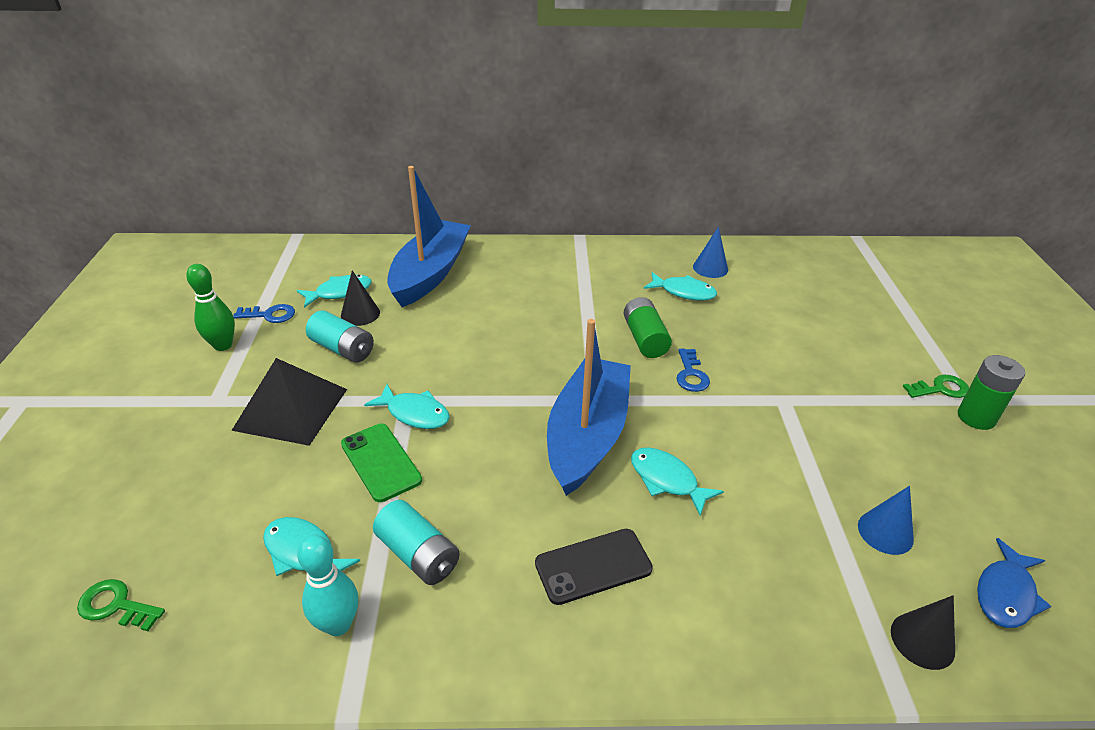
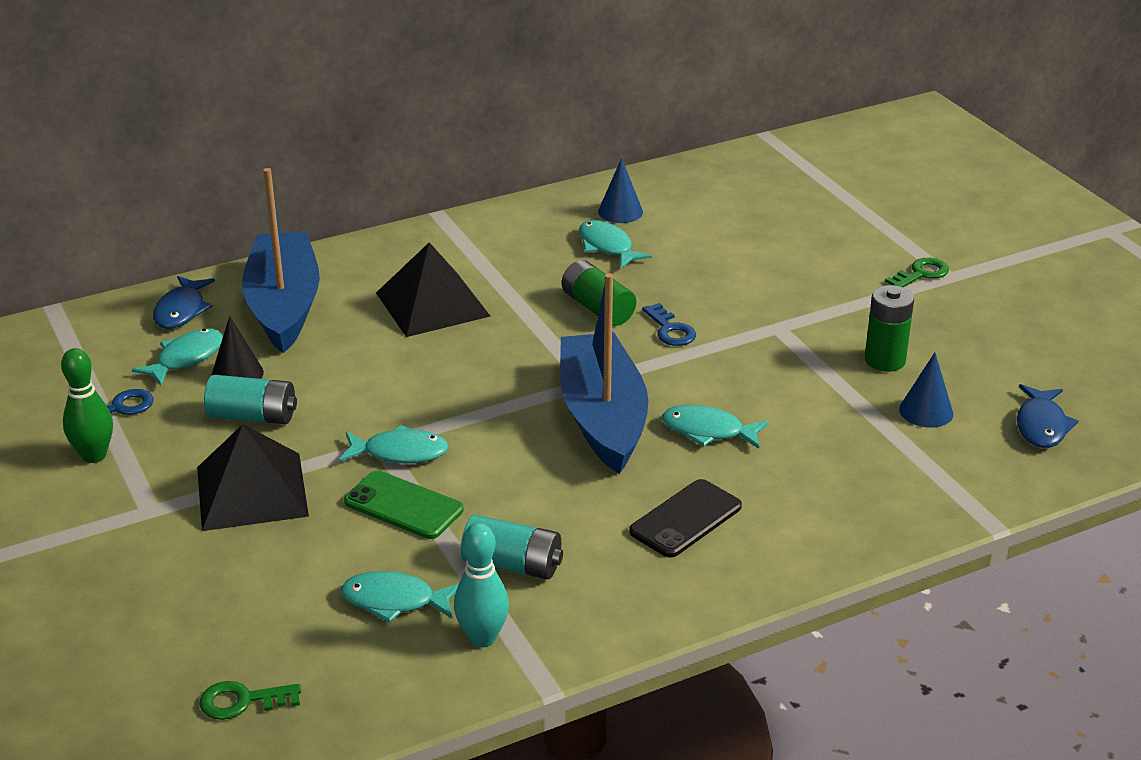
camera: 25 degrees left, 5 degrees down
turquoise fish [644,272,717,301] -> turquoise fish turned 120 degrees counterclockwise [579,220,652,268]
black cone [891,595,955,670] -> none
green battery [958,355,1025,430] -> green battery moved to [865,285,914,372]
none -> blue fish [153,276,215,329]
none -> black pyramid [376,242,490,337]

